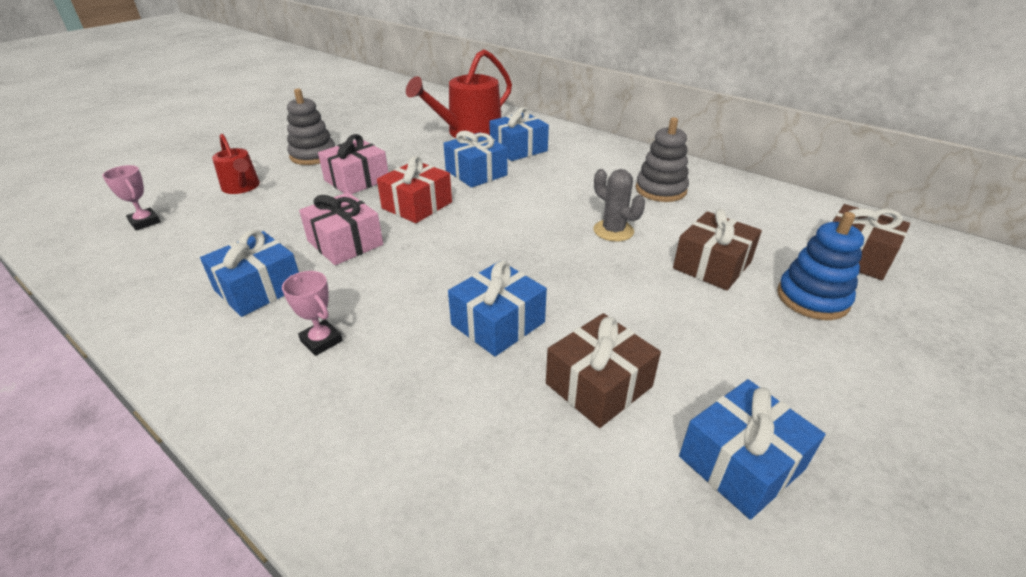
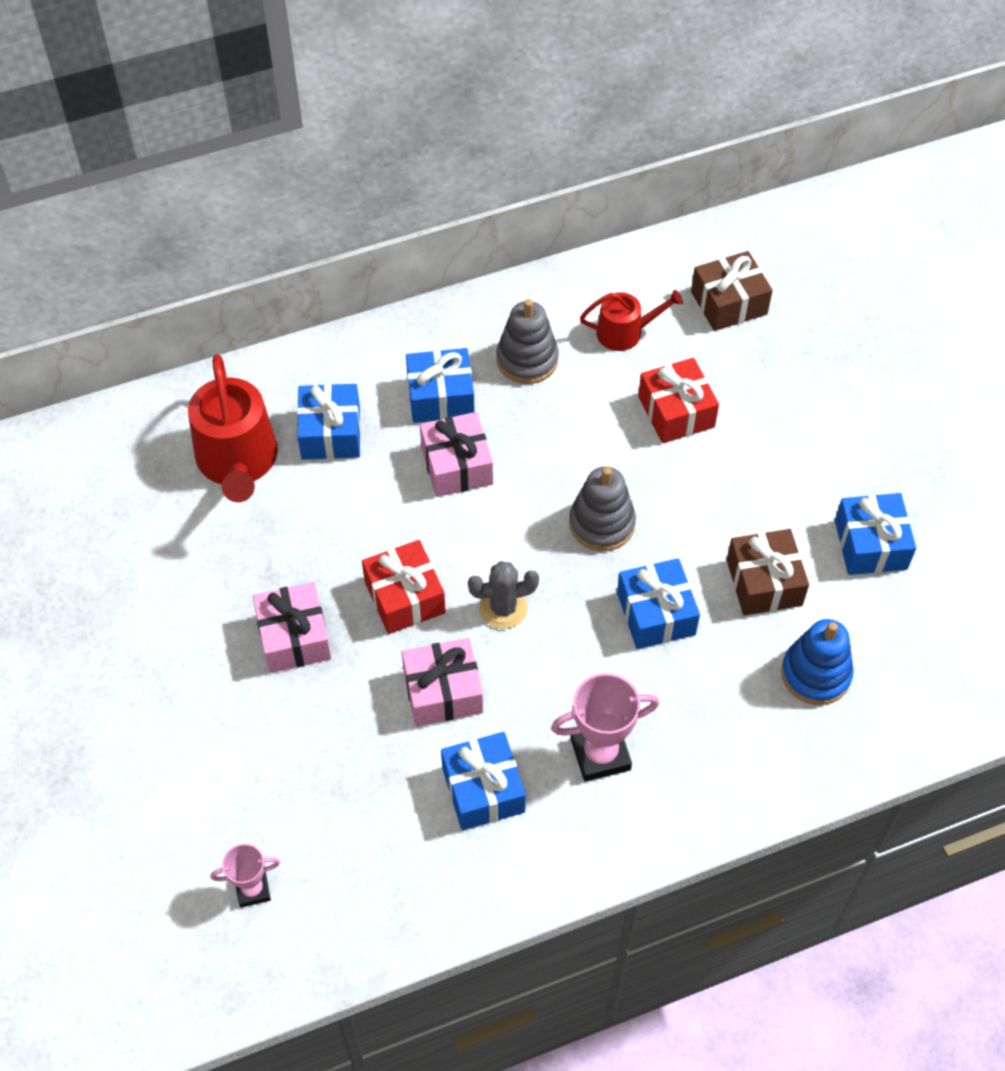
camera: 60 degrees left, 20 degrees up
red watering can [212,134,260,194] -> red watering can moved to [580,290,683,351]
pink trophy [282,271,343,356] -> pink trophy [551,673,659,782], size x1.65
grey stacking toy [287,88,335,165] -> grey stacking toy moved to [569,467,636,551]
blue gift [443,131,507,188] -> blue gift moved to [406,348,475,423]
grey cactus [593,169,645,242] -> grey cactus moved to [468,561,539,629]
brown gift [673,209,762,290] -> red gift [638,358,719,443]
blue stacking toy [777,212,864,320] -> blue stacking toy moved to [781,619,853,705]
none -> pink gift [420,412,493,497]

